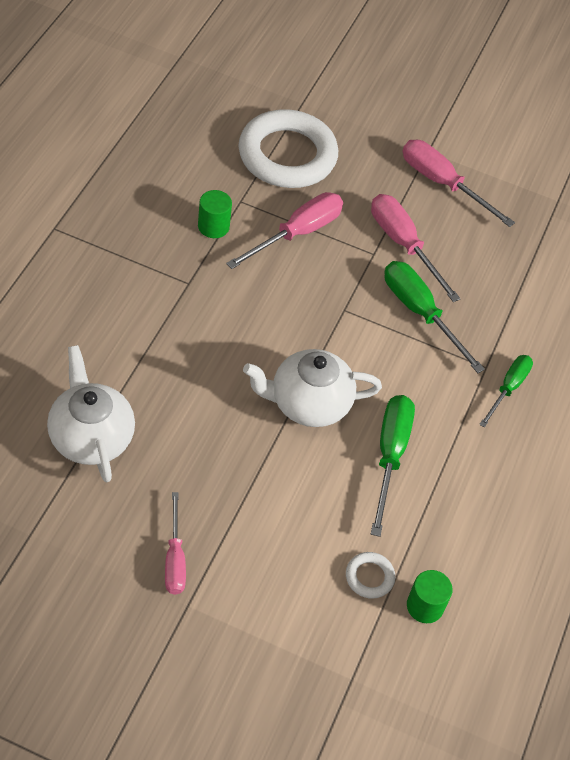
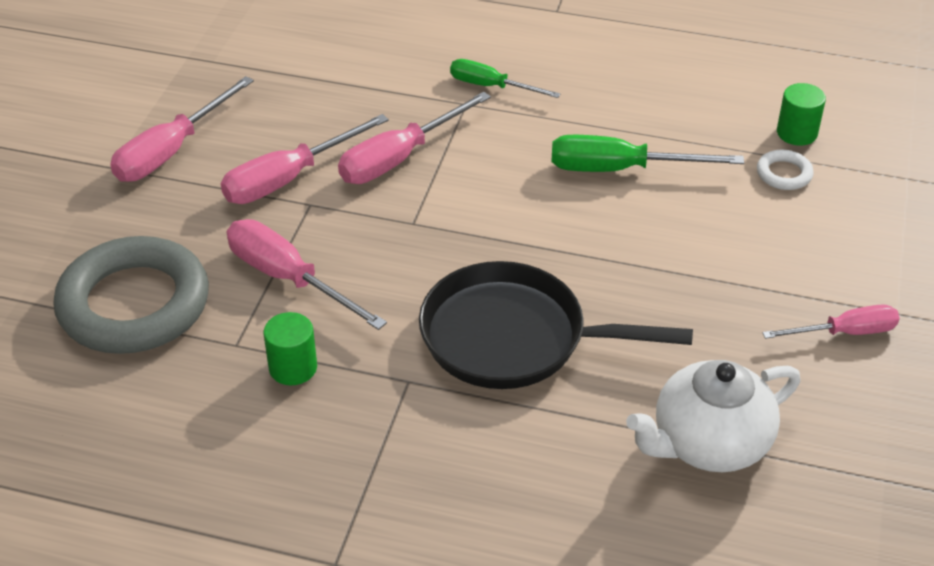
camera: 90 degrees left, 10 degrees down
white ring [239,109,338,188] -> grey ring [53,236,209,354]
white teapot [243,349,382,427] -> none
green screwdriver [384,261,485,373] -> pink screwdriver [338,92,491,184]
none -> black pan [419,261,693,389]

